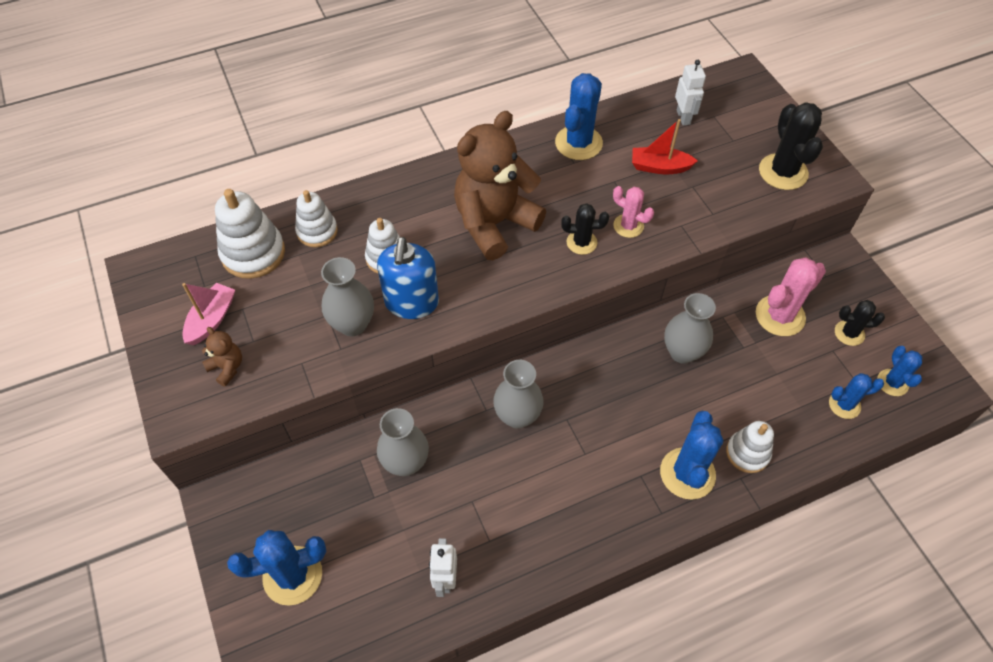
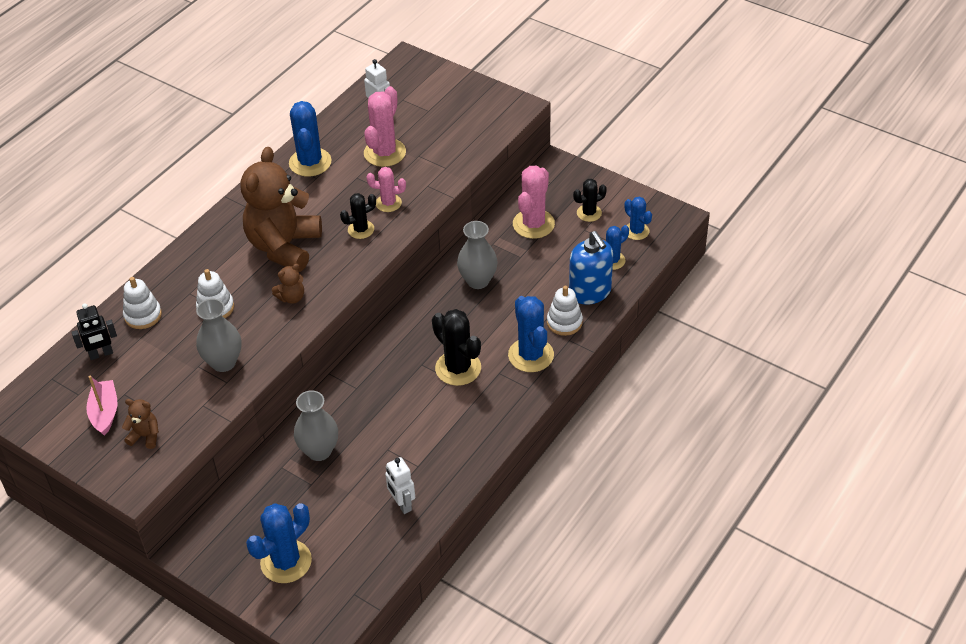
camera: 30 degrees left, 10 degrees down
white stacking toy [215,189,285,279] -> black robot [71,303,117,360]
blue soap dispenser [377,237,439,319] -> blue soap dispenser moved to [569,231,613,305]
grey vase [493,360,544,429] -> none
red boat [632,119,697,174] -> pink cactus [364,86,406,167]
black cactus [759,102,823,190] -> black cactus moved to [432,309,481,386]
none -> brown teddy bear [272,264,304,304]

